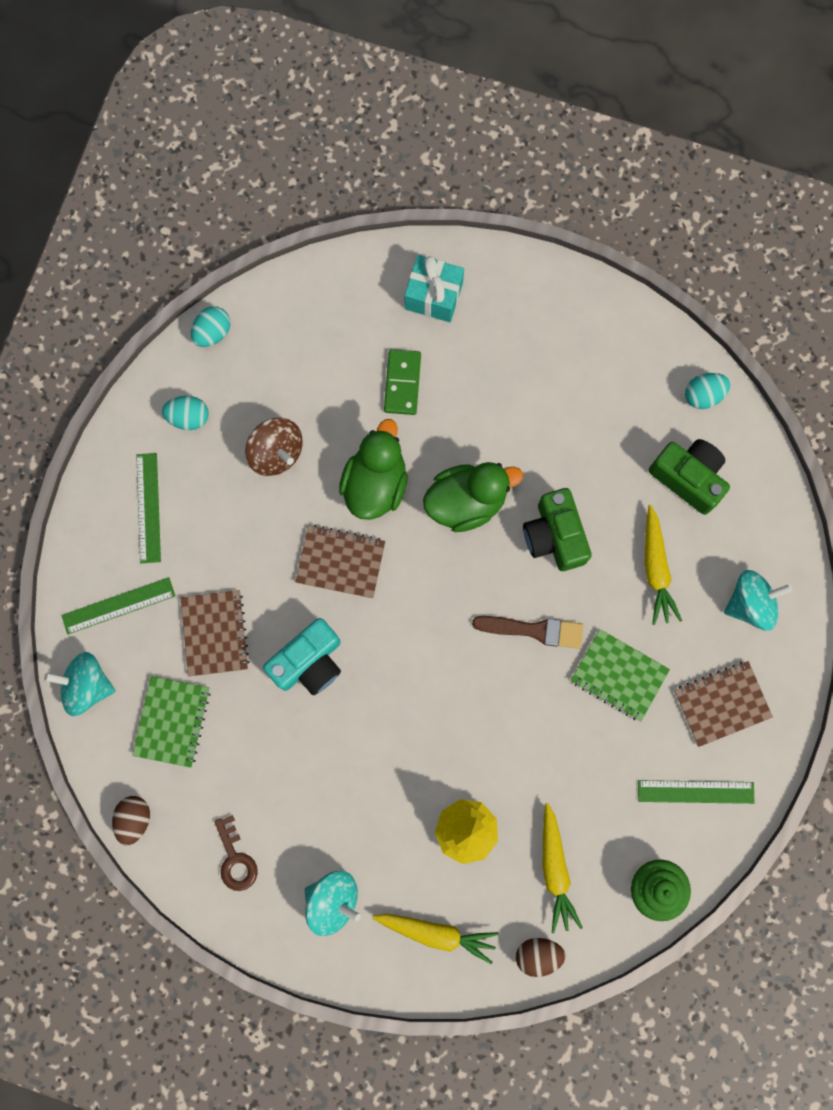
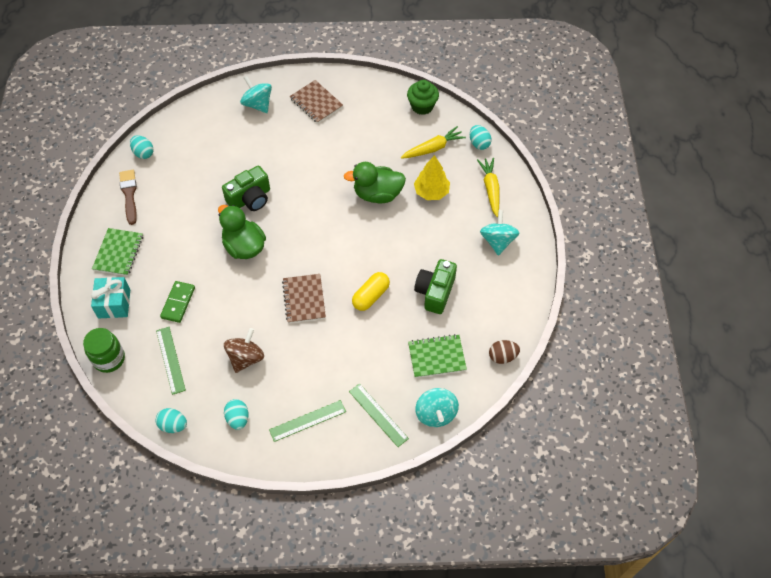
camera: 110 degrees left, 20 degrees down
brown notebook [181,590,250,677] -> none
brown key [214,815,258,891] -> none
turquoise camera [263,618,341,695] -> yellow capsule [352,272,390,311]
green duck [339,419,407,520] -> green duck moved to [343,162,406,203]
green domino [384,349,421,415] -> green domino turned 60 degrees counterclockwise [160,281,195,323]
brown brush [472,616,583,649] -> brown brush moved to [119,170,137,225]
brown egg [516,938,566,977] -> turquoise egg [470,125,491,150]
green notebook [571,629,670,721] -> green notebook moved to [92,228,143,276]
green ruler [638,780,754,804] -> green ruler moved to [156,327,186,395]
yellow carrot [645,505,682,625] -> none
green camera [649,439,730,515] -> green camera moved to [414,259,457,314]
none -> green jar [83,328,125,373]

